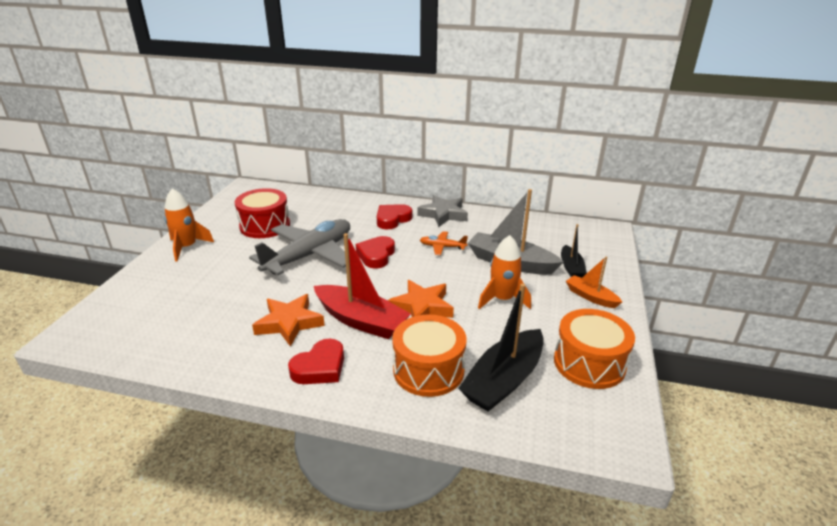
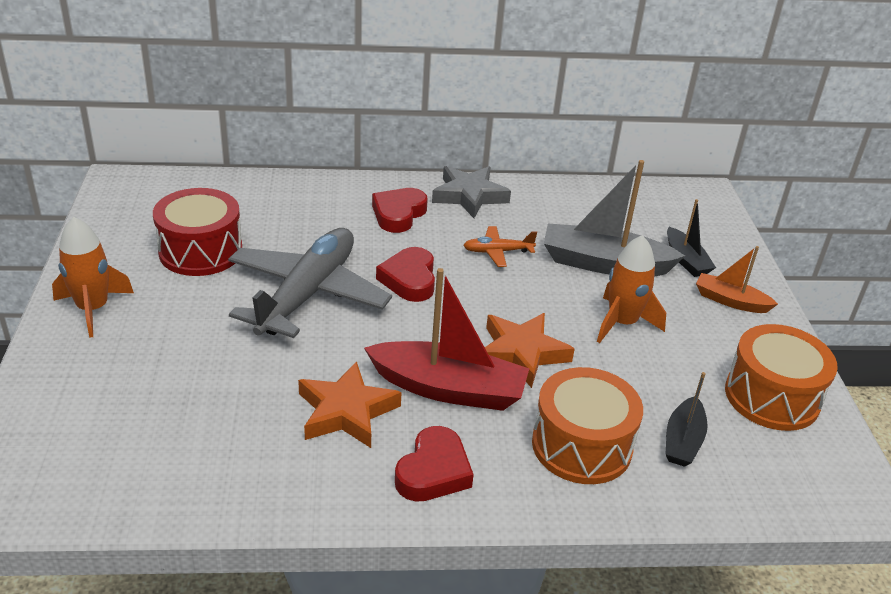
camera: 20 degrees left, 5 degrees up
black boat [458,283,544,412] -> black boat [665,372,708,467], size x0.56

